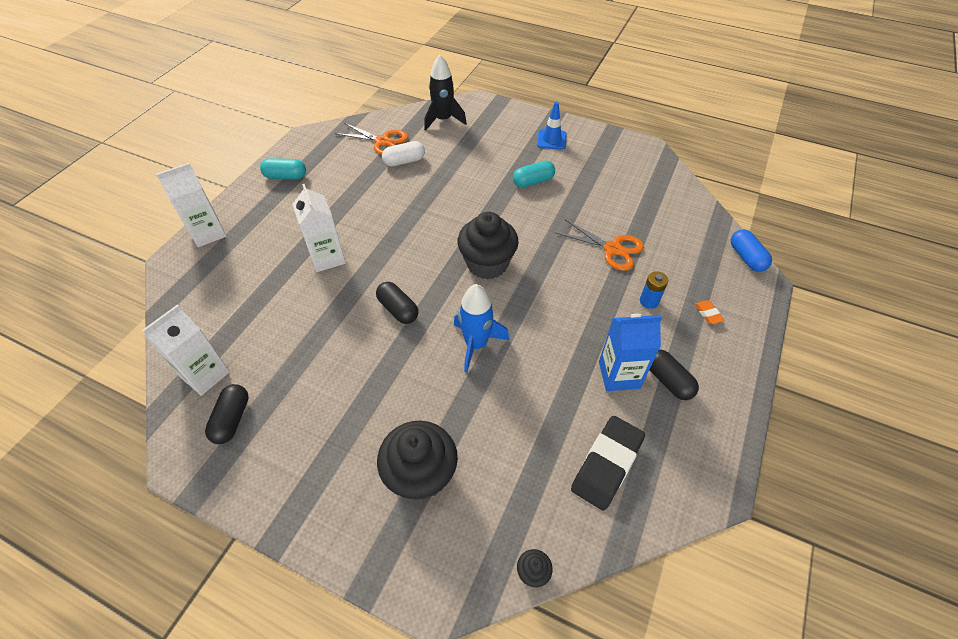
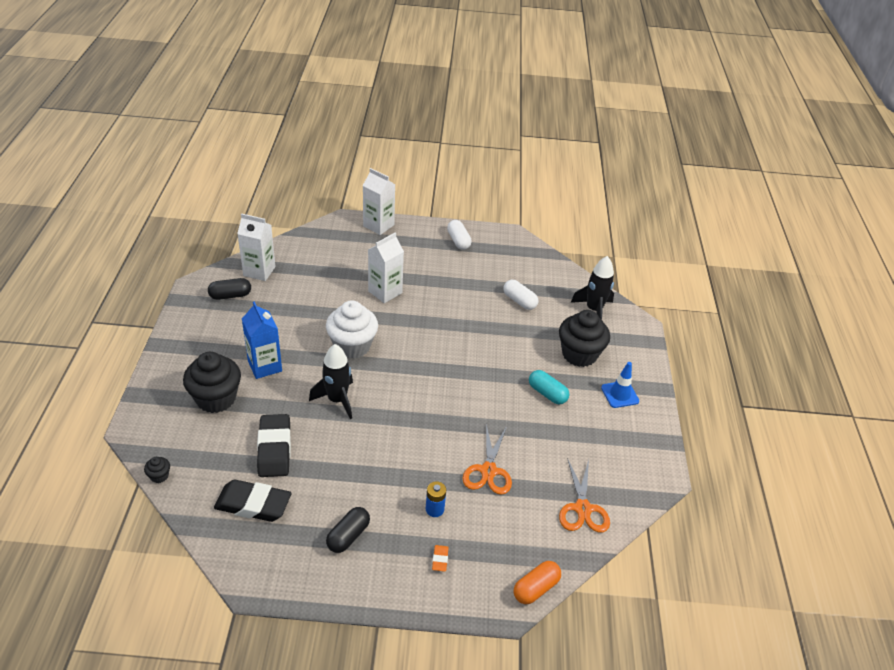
camera: 65 degrees right, 10 degrees down
turquoise capsule [260,158,306,179] -> white capsule [447,220,472,250]
orange scissors [335,123,408,155] -> orange scissors moved to [559,458,610,533]
black capsule [376,282,418,324] -> white cupcake [326,300,378,359]
blue rocket [454,284,509,372] -> black rocket [309,344,353,419]
black cupcake [458,212,519,279] -> black cupcake moved to [559,310,610,367]
blue carton [599,314,662,391] -> blue carton moved to [242,301,282,379]
orange eraser [695,300,724,324] -> orange eraser turned 45 degrees counterclockwise [432,545,449,572]
blue capsule [731,229,772,272] -> orange capsule [514,561,561,604]
none -> black eraser [257,414,291,477]

